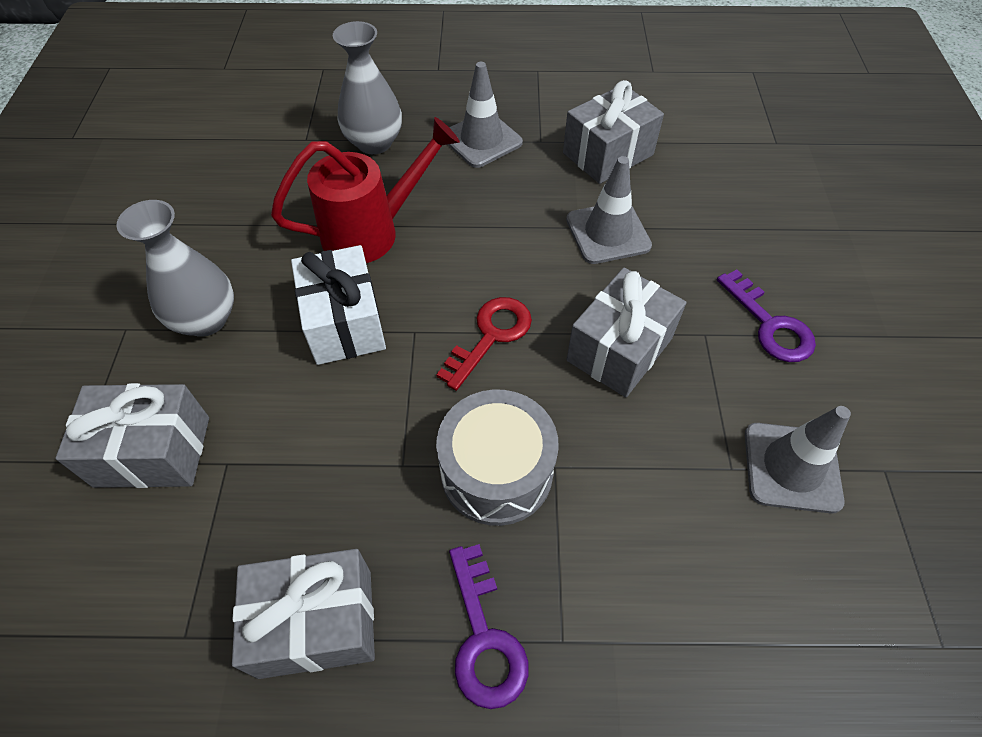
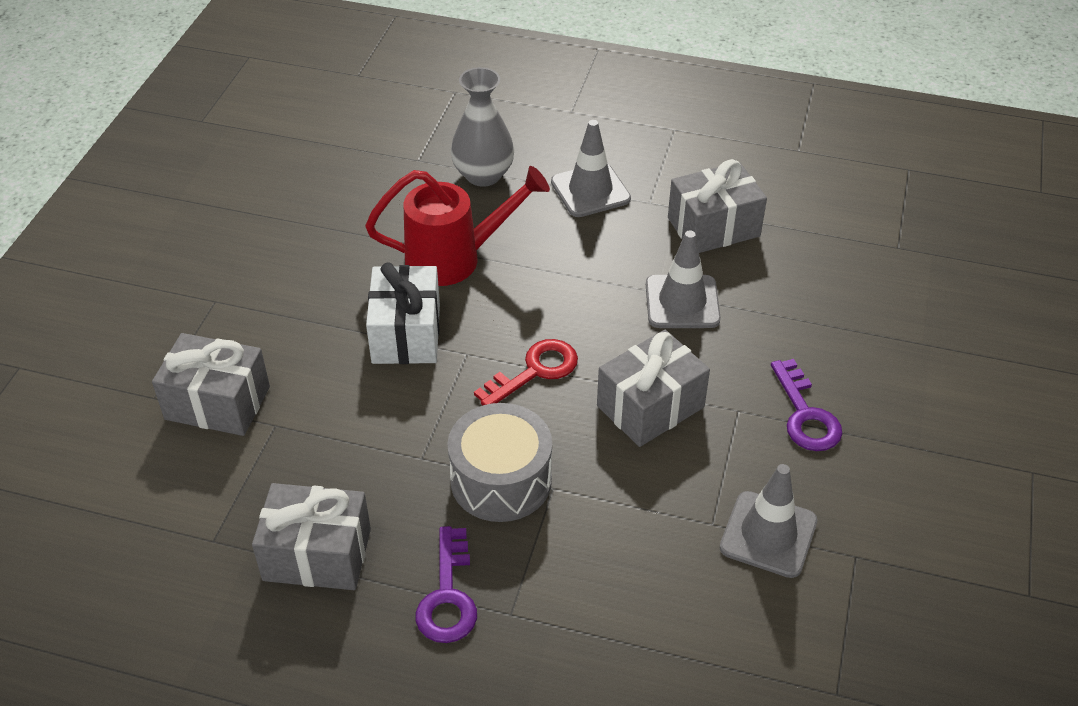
camera: 15 degrees right, 10 degrees down
grey vase [116,200,234,337] -> none

